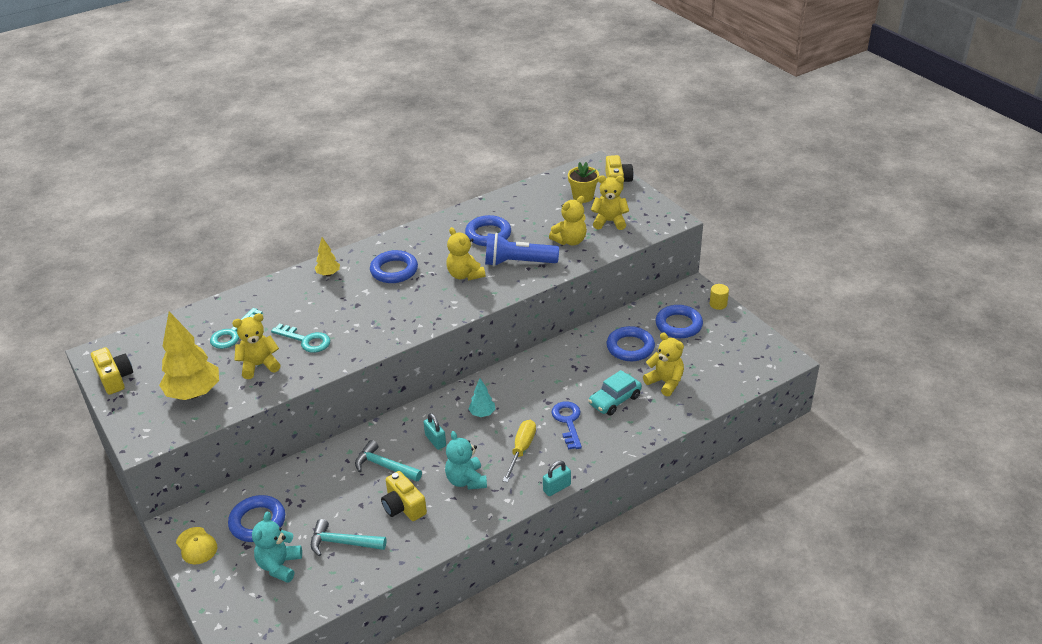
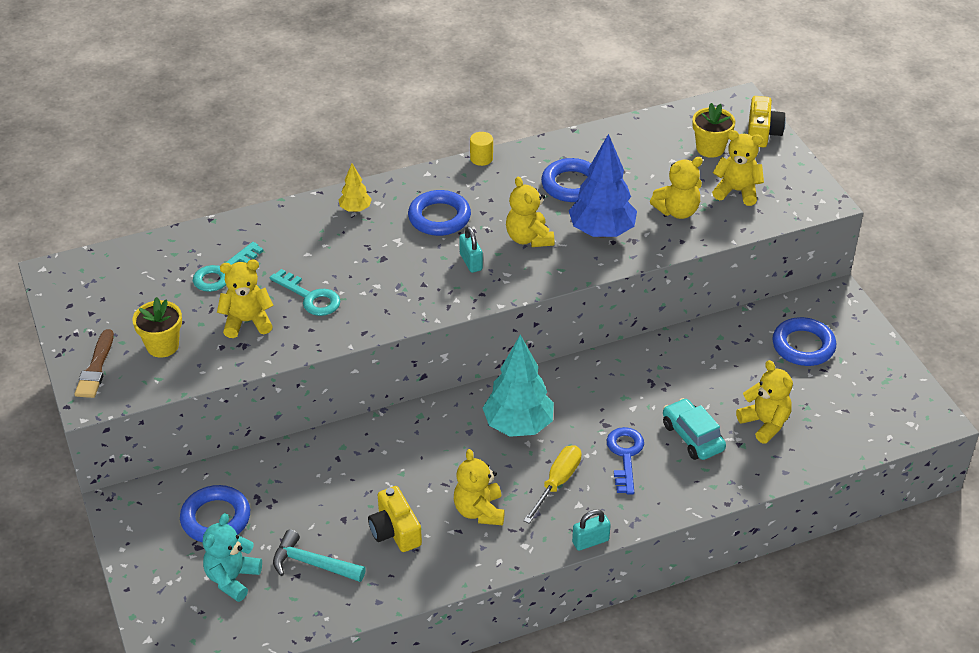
camera: 10 degrees right, 5 degrees up
yellow camera [91,347,133,395] -> none
yellow tree [159,312,219,400] -> yellow flower pot [132,297,182,358]
yellow cap [176,527,217,564] -> none
turquoise hammer [355,440,422,482] -> none
turquoise padlock [424,413,446,450] -> turquoise padlock moved to [459,226,483,273]
turquoise teddy bear [445,431,487,490] -> yellow teddy bear [454,449,505,525]
turquoise tree [468,379,495,417] -> turquoise tree [483,335,554,437], size x2.03
blue flashlight [485,233,559,266] -> blue tree [569,134,637,238]
turquoise car [588,370,642,415] -> turquoise car turned 90 degrees clockwise [663,398,726,460]
blue ring [606,326,655,361] -> none
yellow cylinder [710,284,729,310] -> yellow cylinder moved to [470,132,493,166]
none -> brown brush [74,329,114,398]

